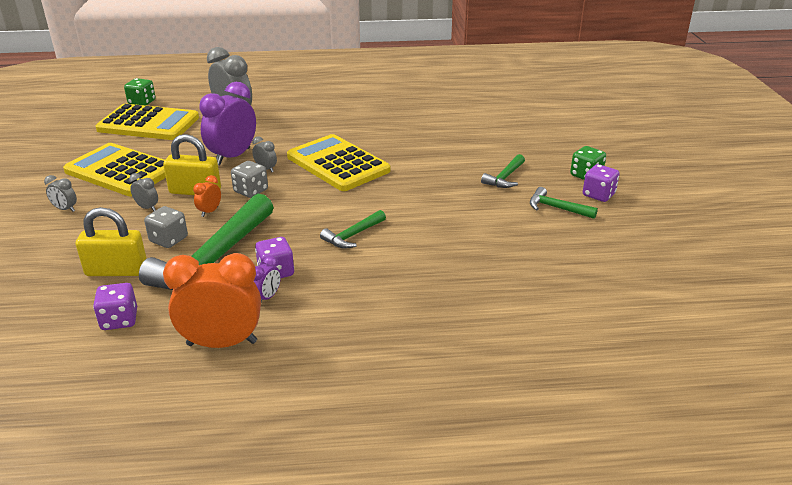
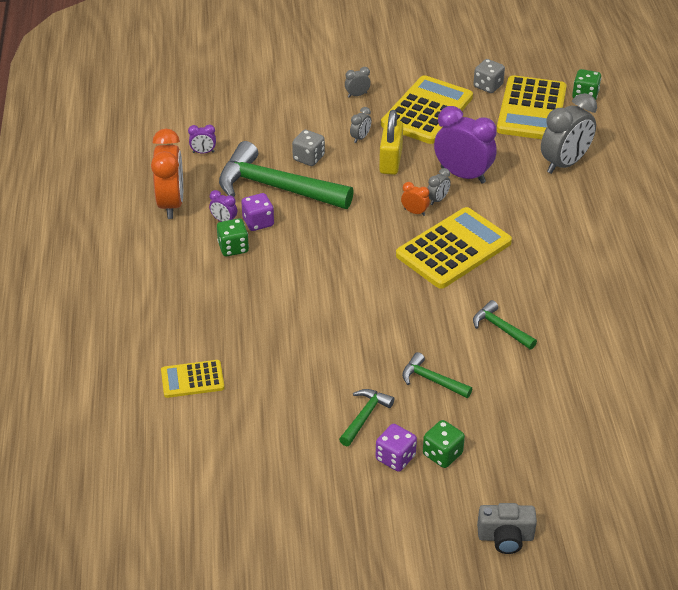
camera: 90 degrees right, 10 degrees up
grey clock [44,175,77,212] -> grey clock turned 45 degrees clockwise [345,67,371,98]
yellow padlock [76,207,147,276] -> none
purple dice [93,283,137,330] -> purple clock [188,125,216,153]
orange clock [193,175,221,217] -> orange clock moved to [401,182,430,216]
grey dice [231,161,268,198] -> grey dice moved to [473,59,505,93]
green hammer [320,210,386,249] -> green hammer moved to [473,300,537,350]
none -> yellow calculator [161,360,224,398]
none -> green dice [217,218,249,256]
none -> grey camera [477,503,537,554]

